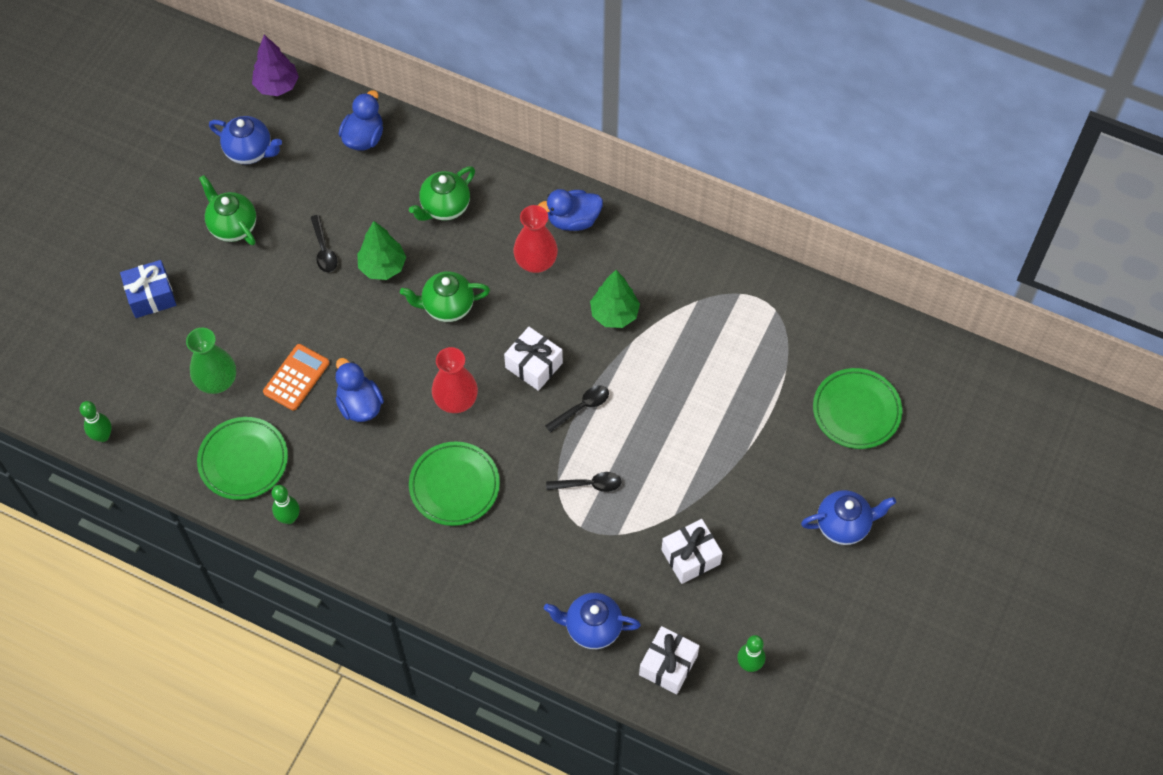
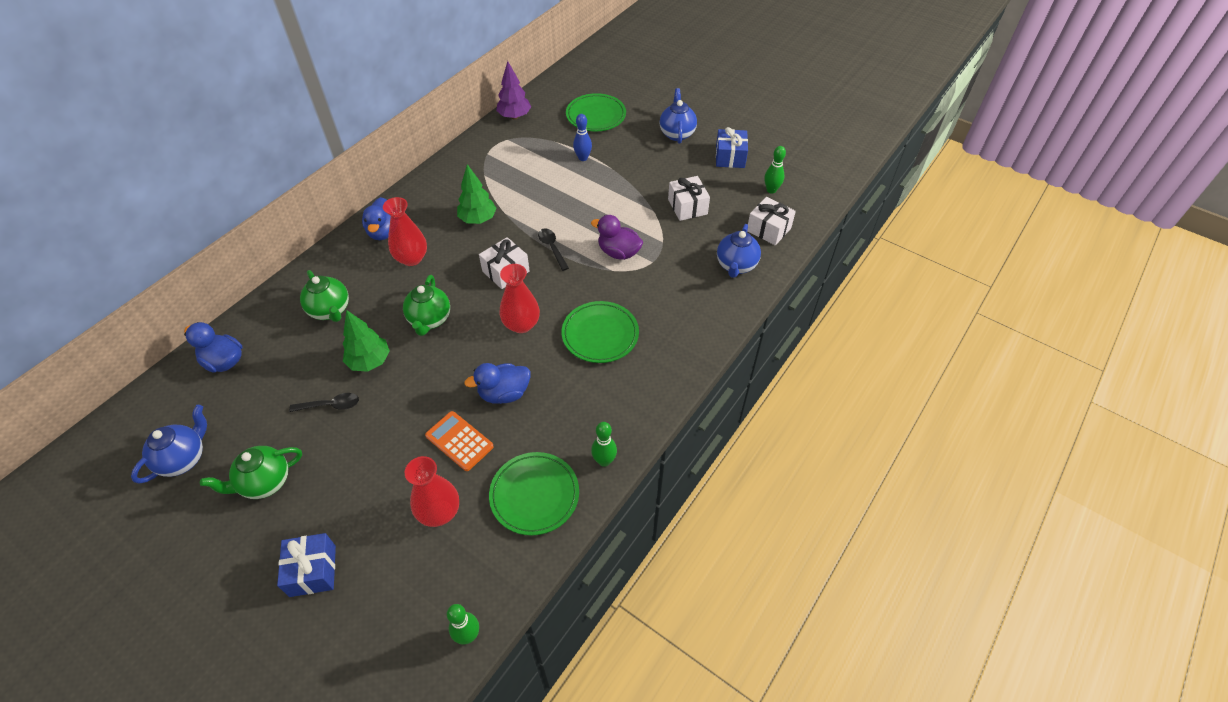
camera: 80 degrees left, 10 degrees down
green vase [186,327,236,394] -> red vase [405,456,459,527]
purple tree [252,35,299,96] -> purple tree moved to [496,61,531,119]
black spoon [546,472,622,492] -> purple duck [591,215,643,260]
none -> blue bowling pin [573,114,592,161]
none -> blue gift [716,127,748,168]

